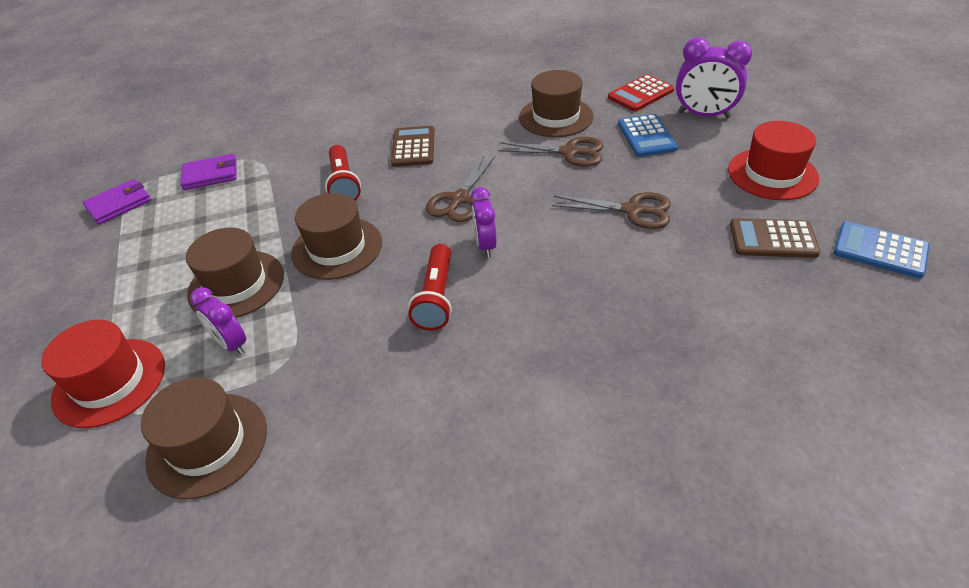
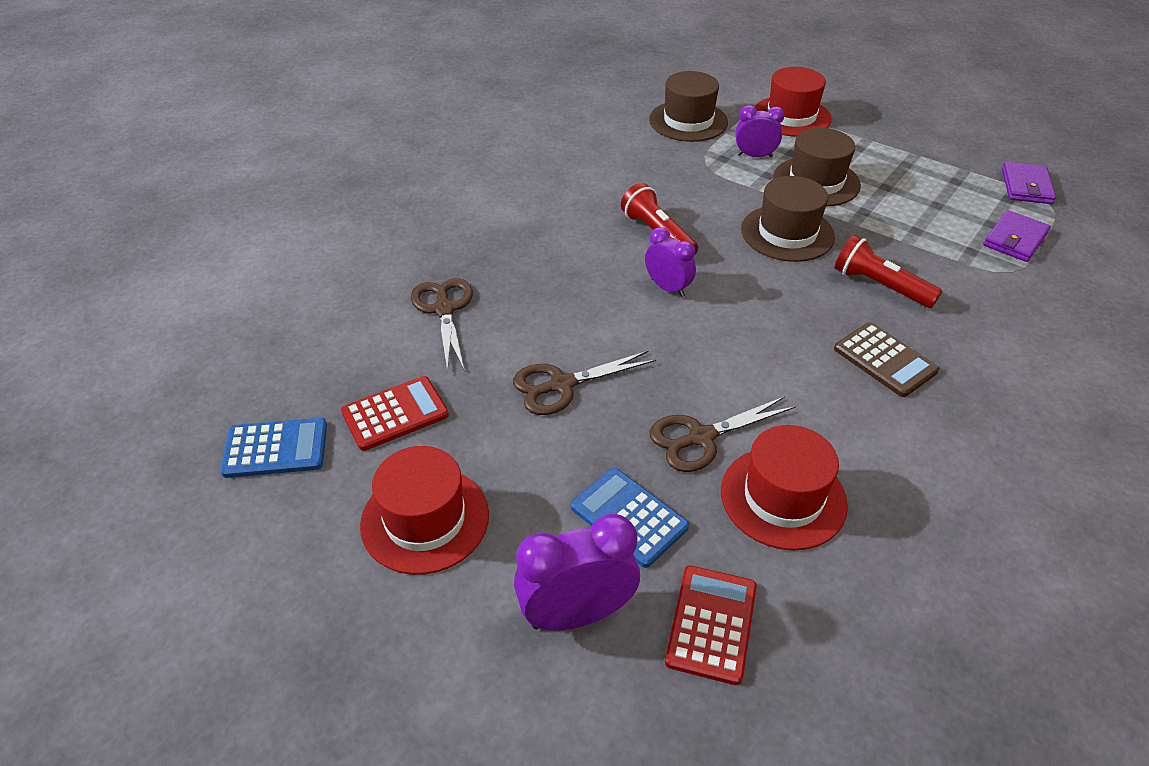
camera: 140 degrees right, 0 degrees up
brown scissors [426,156,495,222] -> brown scissors moved to [411,278,473,373]
brown hat [519,70,593,137] -> red hat [721,425,848,550]
brown calculator [730,218,820,258] -> red calculator [341,376,449,451]

